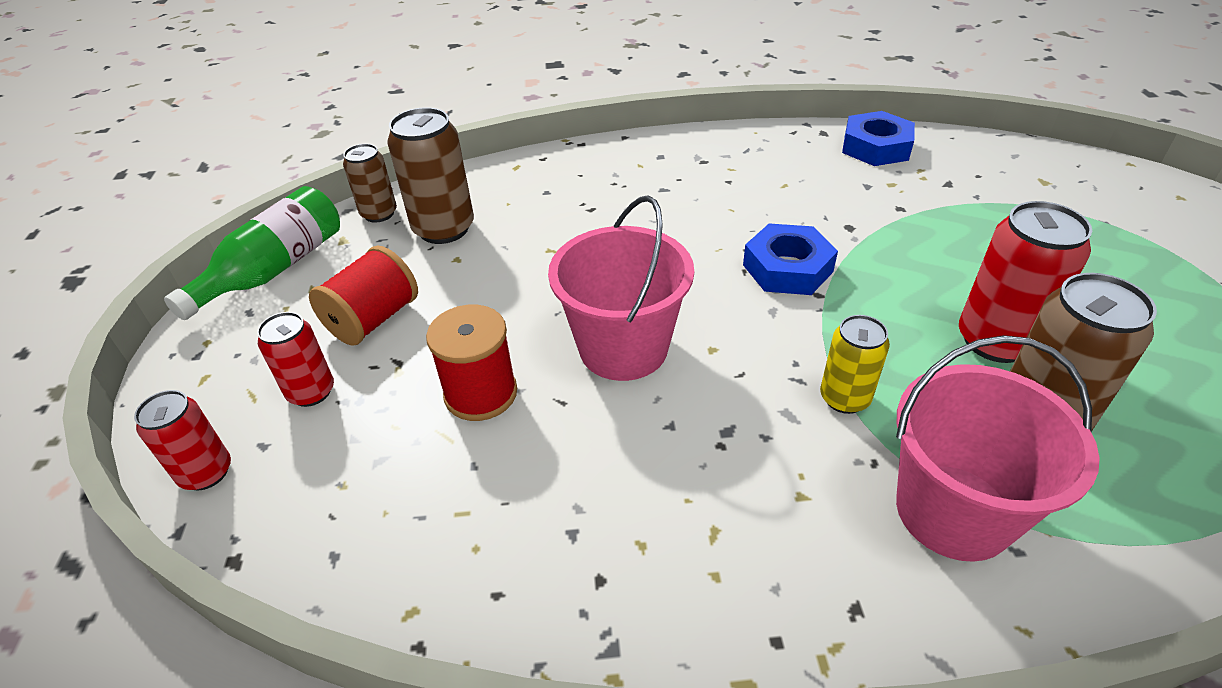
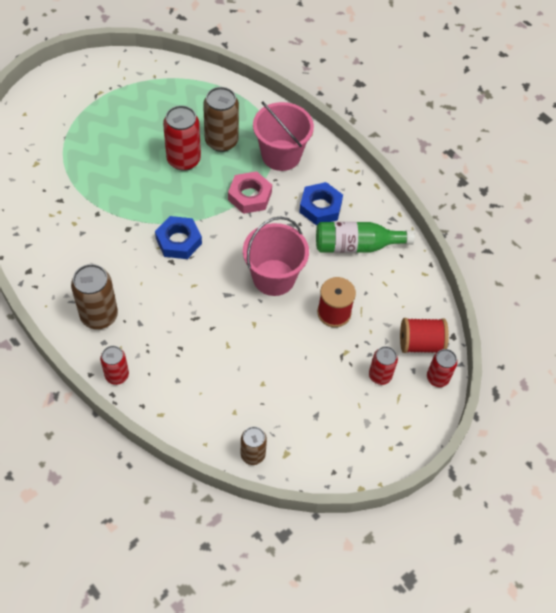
camera: 130 degrees left, 15 degrees up
green bottle [164,186,340,320] -> green bottle moved to [316,222,415,253]
red spool [309,246,418,346] -> red spool moved to [400,318,449,353]
brown can [387,107,474,244] -> brown can moved to [71,264,118,329]
yellow can [820,315,890,414] -> pink nut [228,171,272,214]
blue nut [842,111,915,166] -> blue nut moved to [299,182,343,225]
none -> red can [100,346,129,385]

